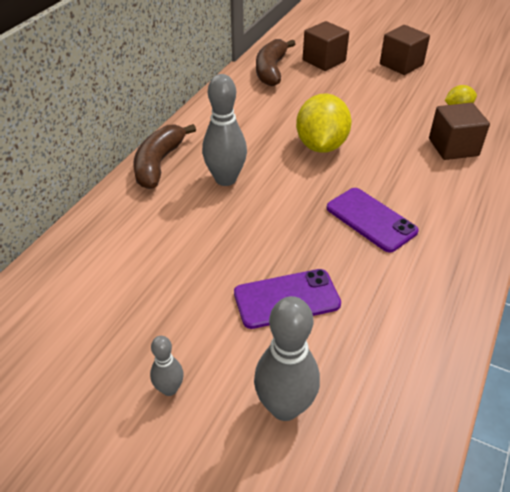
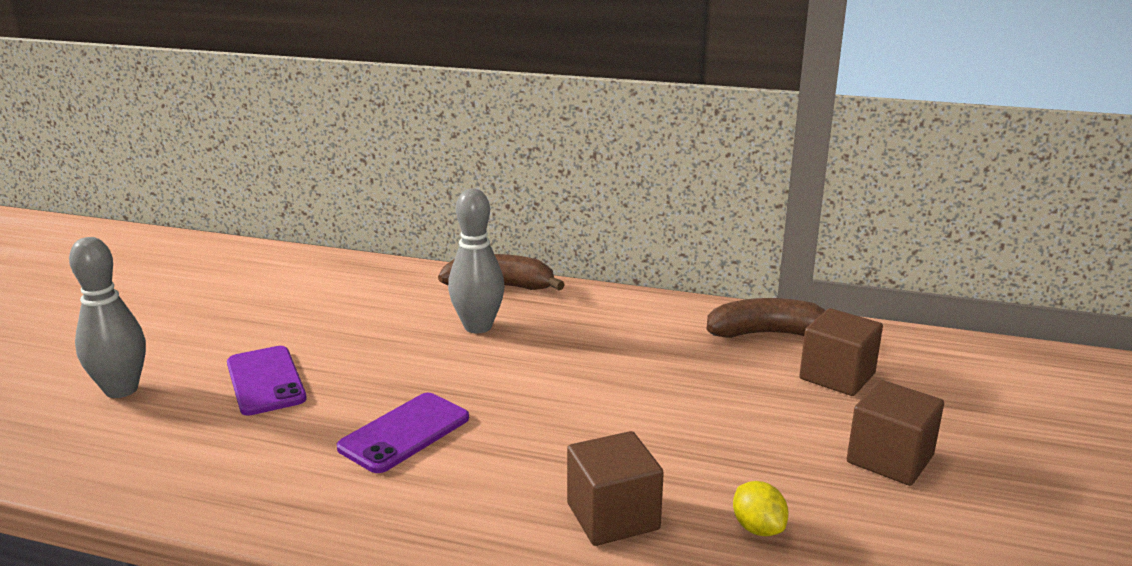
camera: 80 degrees right, 20 degrees down
grey bowling pin [150,336,184,396] -> none
yellow lemon [296,93,352,153] -> none

